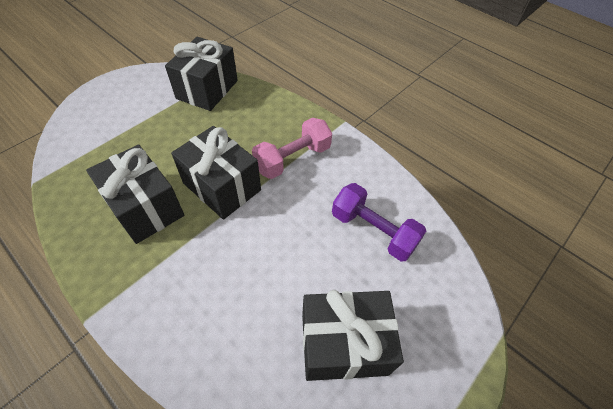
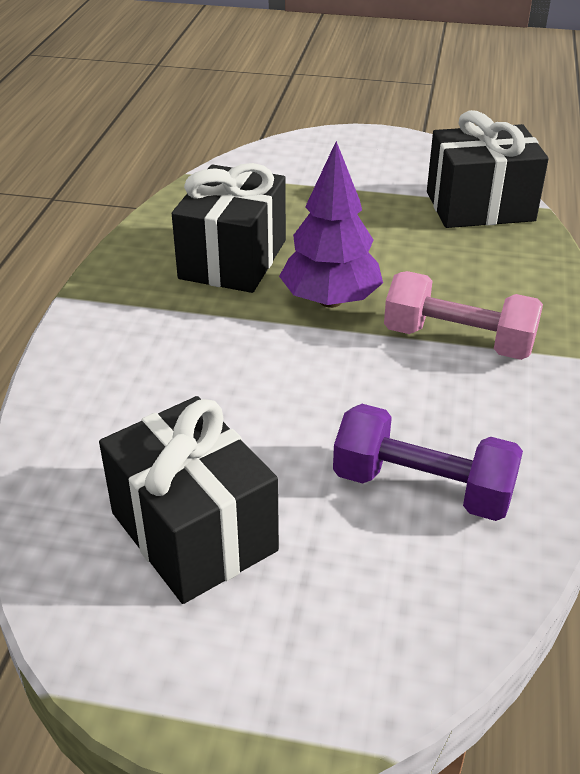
camera: 60 degrees right, 15 degrees down
black gift [171,126,261,220] -> purple tree [279,141,383,308]
purple dumbbell [332,183,426,261] -> purple dumbbell turned 75 degrees counterclockwise [333,404,523,521]

